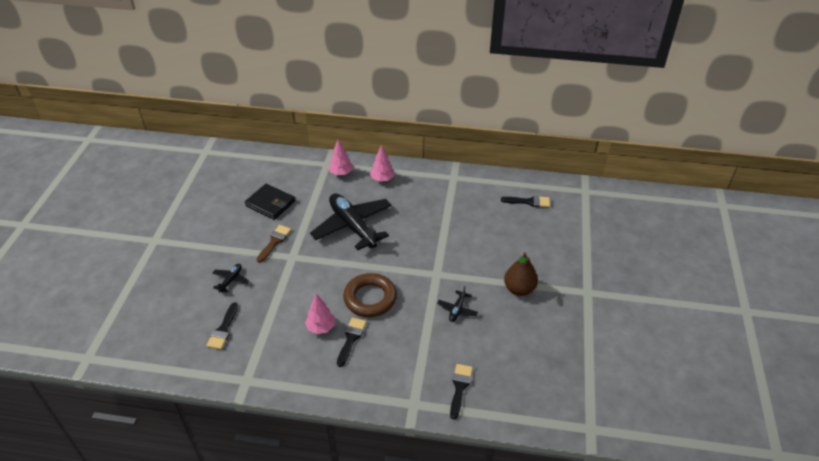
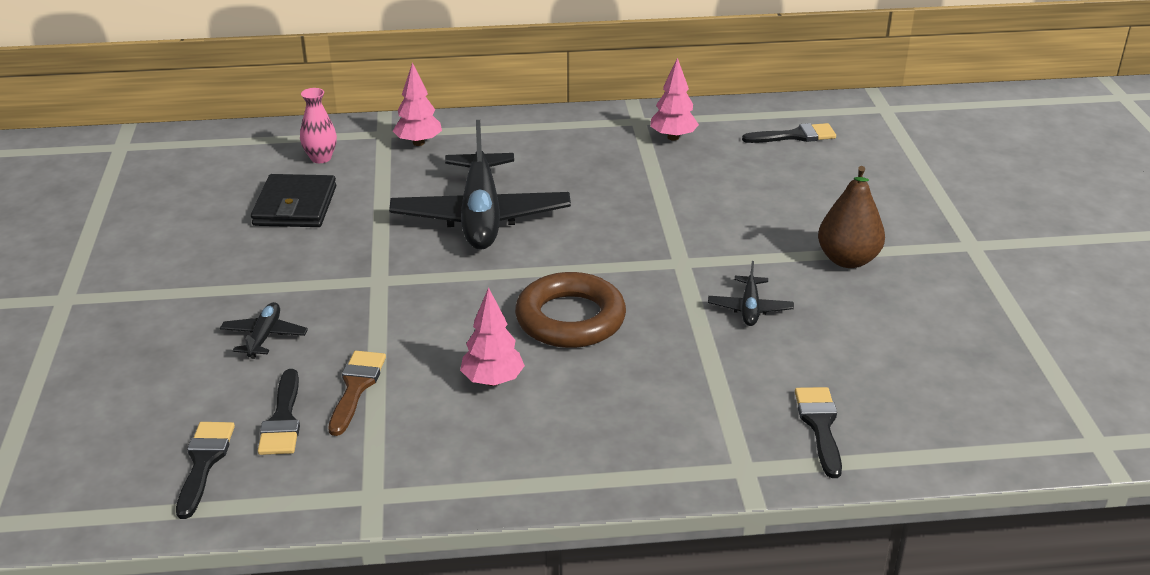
camera: 15 degrees left, 10 degrees down
black wallet [245,184,295,220] -> black wallet turned 75 degrees clockwise [251,174,336,227]
brown brush [256,225,291,263] -> brown brush moved to [328,351,386,436]
black plane [310,193,391,250] -> black plane turned 135 degrees counterclockwise [389,120,571,250]
black brush [337,318,366,367] -> black brush moved to [176,422,235,519]
pink tree [370,145,394,182] -> pink tree moved to [650,58,699,141]
none -> pink vase [300,88,337,163]

